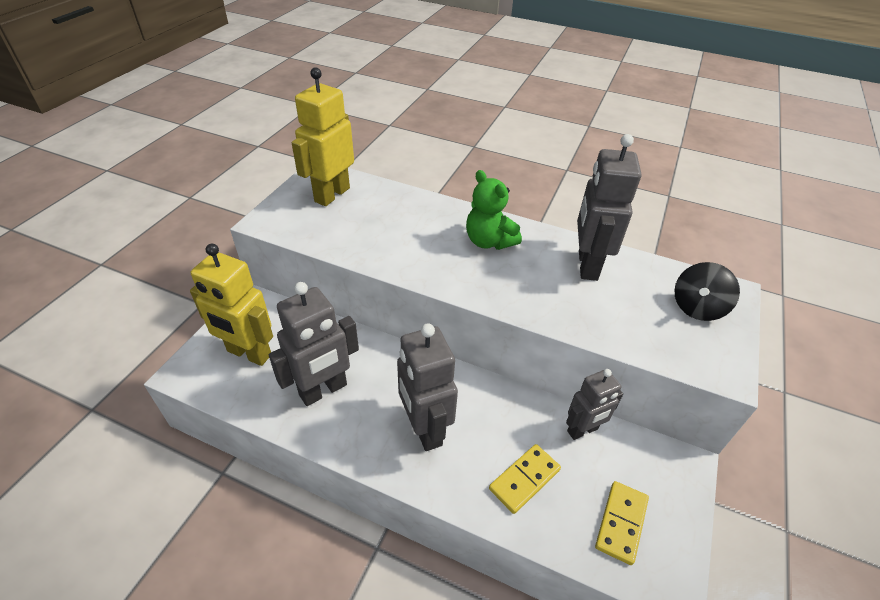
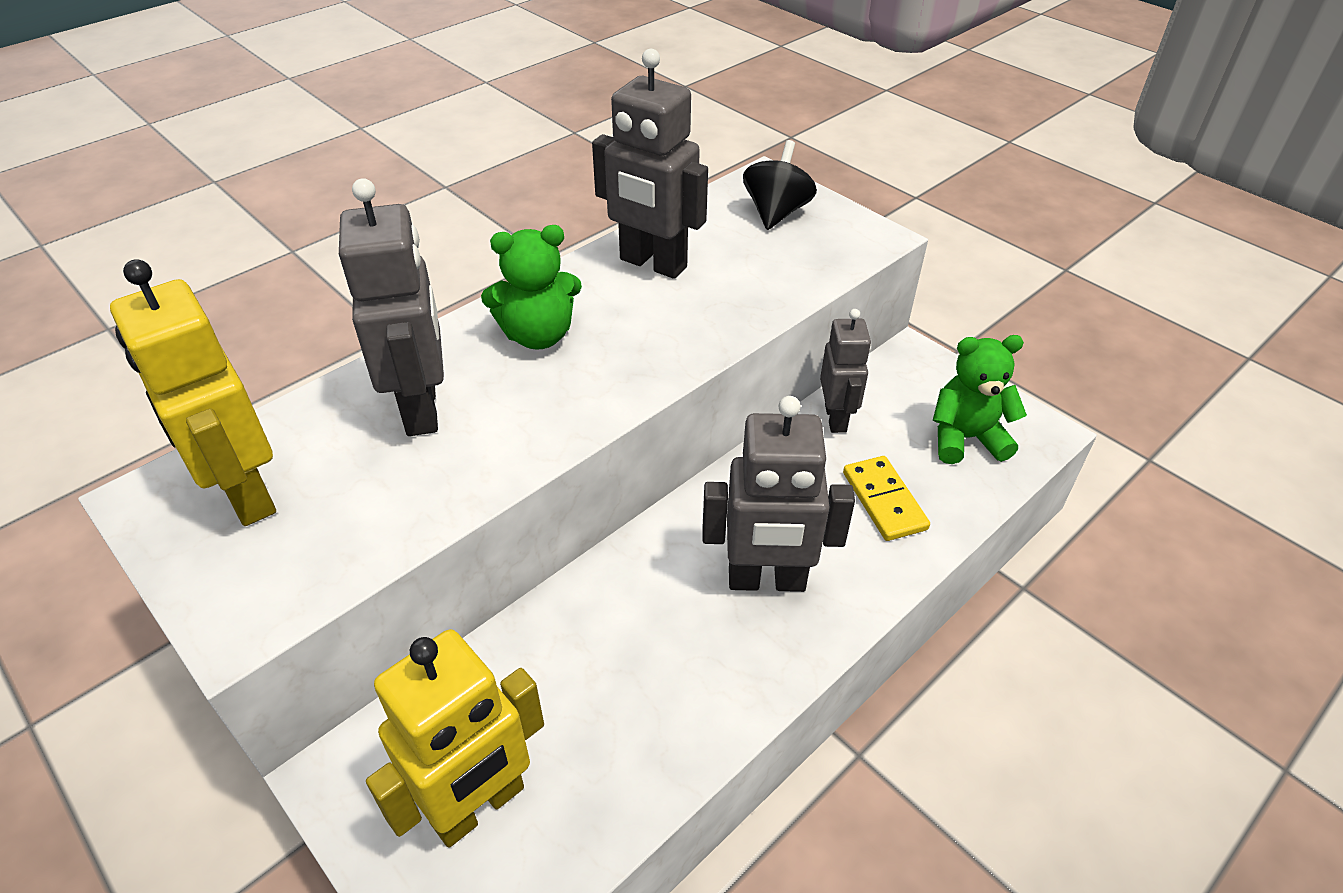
camera: 65 degrees left, 0 degrees up
grey robot [269,282,359,406] -> grey robot moved to [339,178,444,436]
yellow domino [595,481,649,565] -> green teddy bear [933,335,1027,464]
black spinning top [674,262,740,321] -> black spinning top turned 135 degrees counterclockwise [743,140,817,230]

